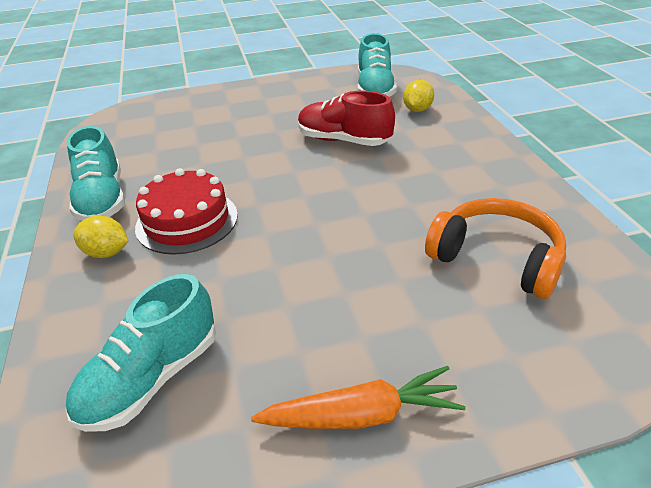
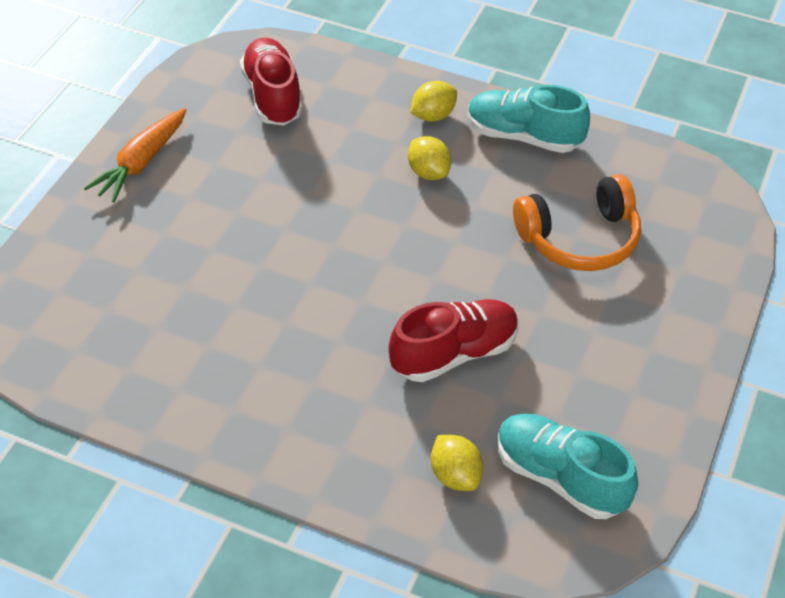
camera: 125 degrees right, 10 degrees up
turquoise shoe [66,274,216,432] -> red shoe [240,38,303,125]
red cake [135,168,238,255] -> yellow lemon [408,136,451,180]
orange headphones [425,198,566,299] -> orange headphones moved to [513,174,641,271]

